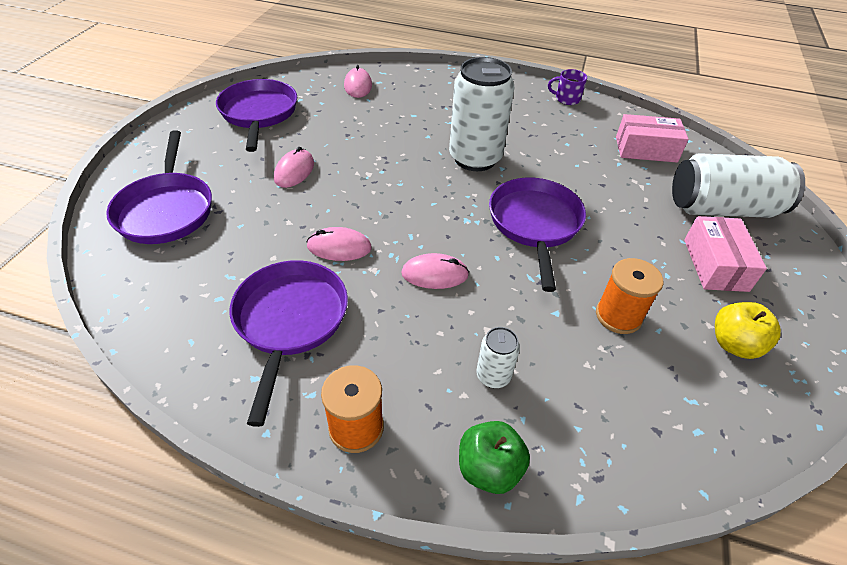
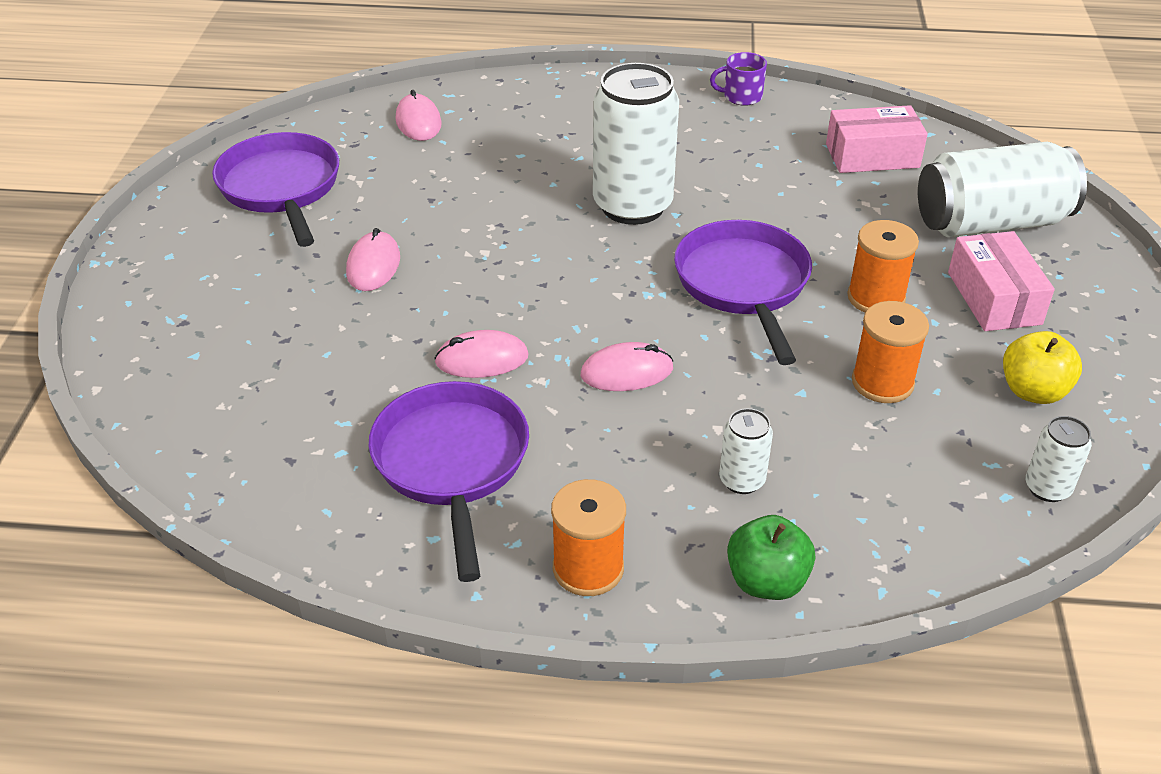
camera: 10 degrees left, 5 degrees down
purple pan [106,130,212,244] -> none
none -> orange spool [847,220,919,312]
none -> white can [1025,416,1092,502]

